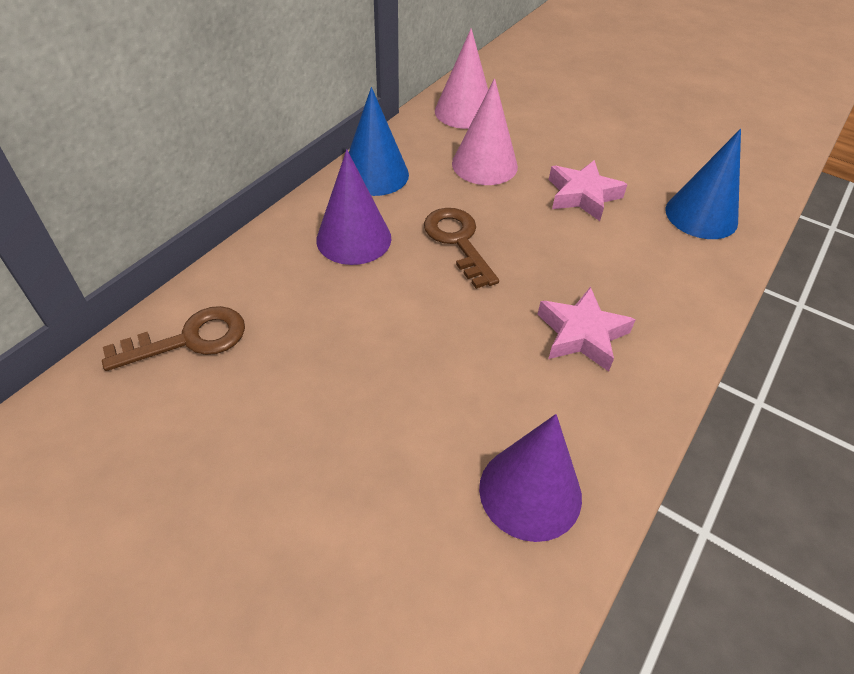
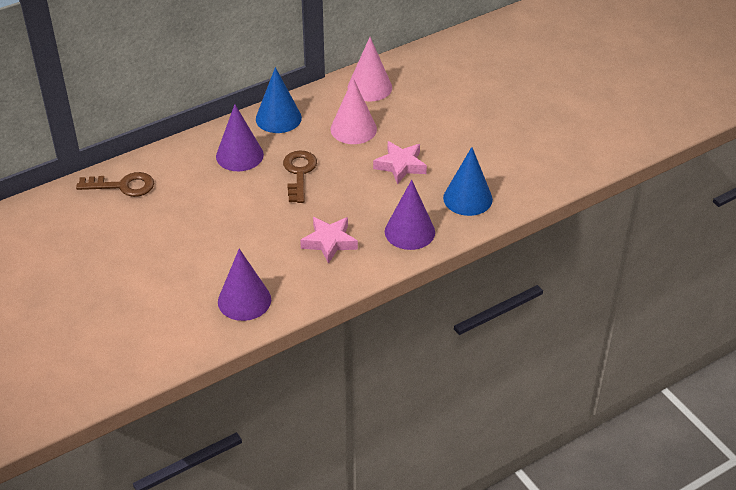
camera: 25 degrees right, 5 degrees down
none -> purple cone [385,180,435,250]

